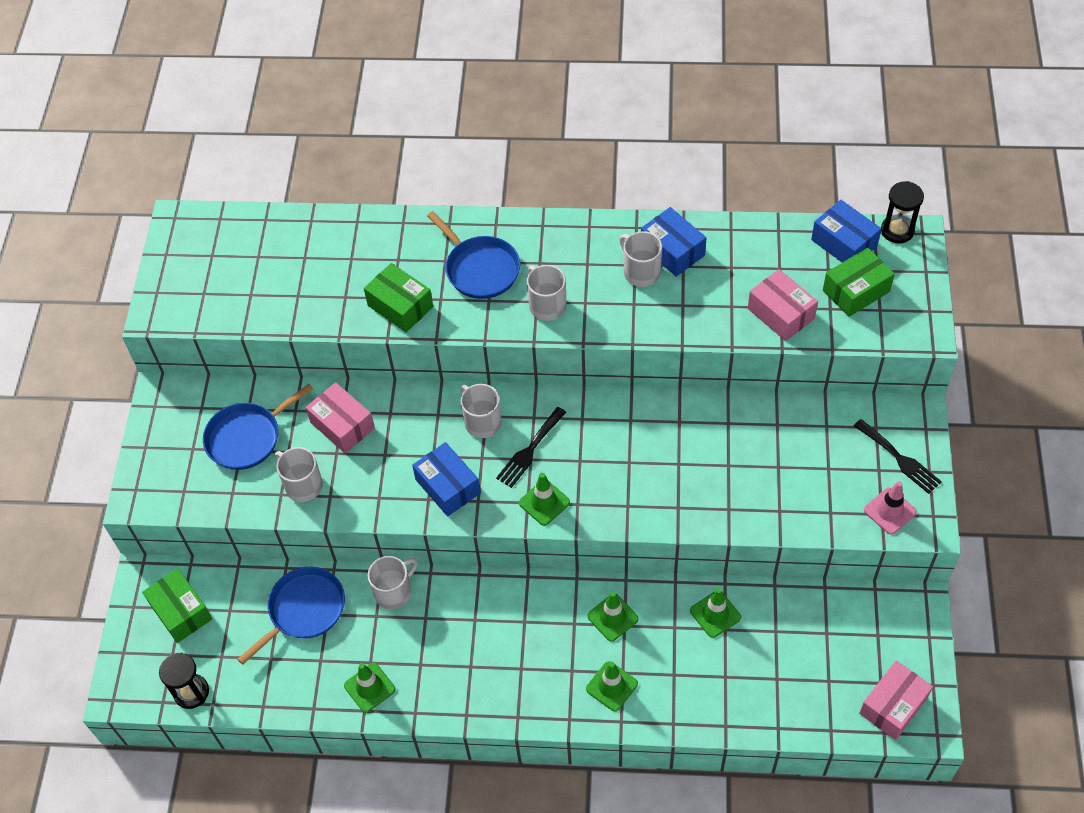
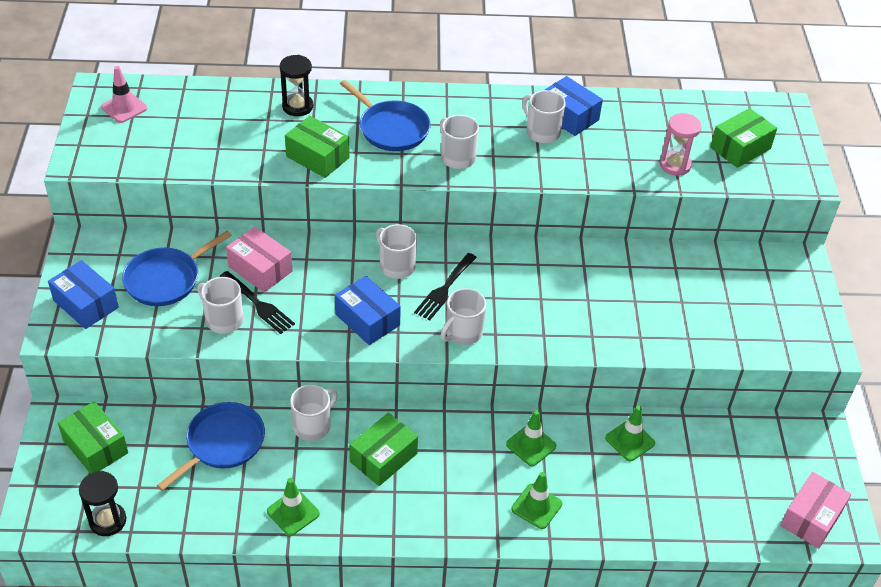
camera: 10 degrees left, 10 degrees down
green traffic cone [519,473,570,526] -> white mug [441,288,486,345]
pink box [748,269,818,341] -> pink hourglass [659,113,702,176]
blue box [811,200,881,262] -> blue box moved to [48,260,119,329]
black fork [854,419,942,494] -> black fork moved to [219,271,295,334]
pink traffic cone [864,481,917,535] -> pink traffic cone moved to [101,66,147,123]
black hourglass [881,181,924,243] -> black hourglass moved to [280,55,313,116]
none -> green box [349,413,418,486]

